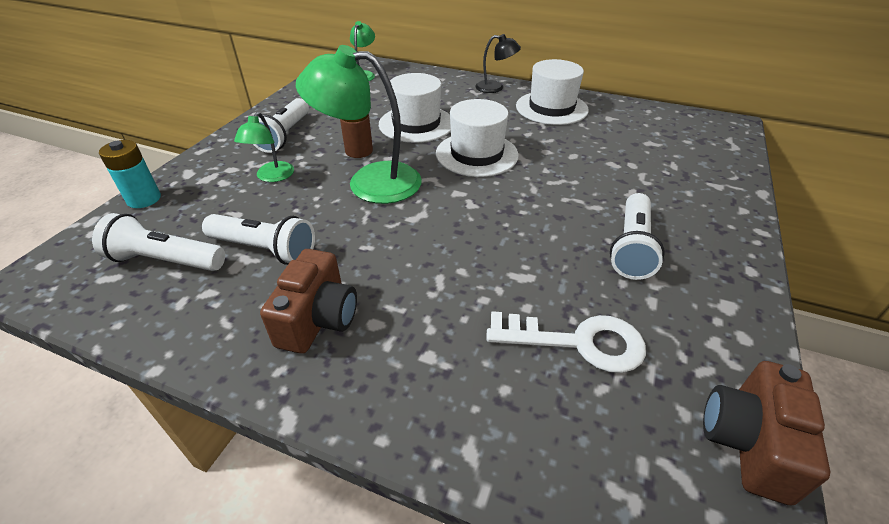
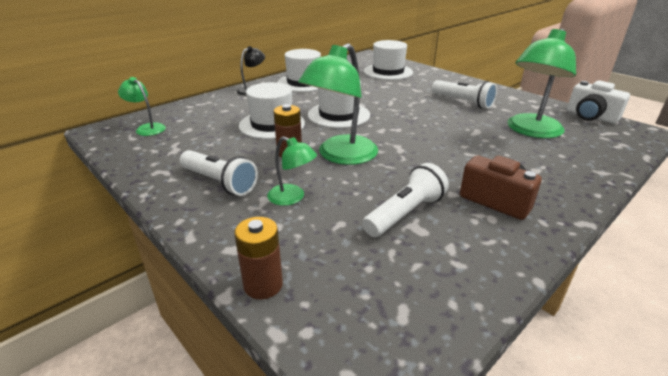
camera: 65 degrees left, 10 degrees down
white flashlight [92,213,225,271] -> none
turquoise battery [99,140,161,208] -> brown battery [234,217,283,299]
white key [487,311,646,373] -> green lamp [507,28,576,138]
brown camera [703,361,830,506] -> white camera [567,80,630,124]
none -> white hat [364,40,413,80]

